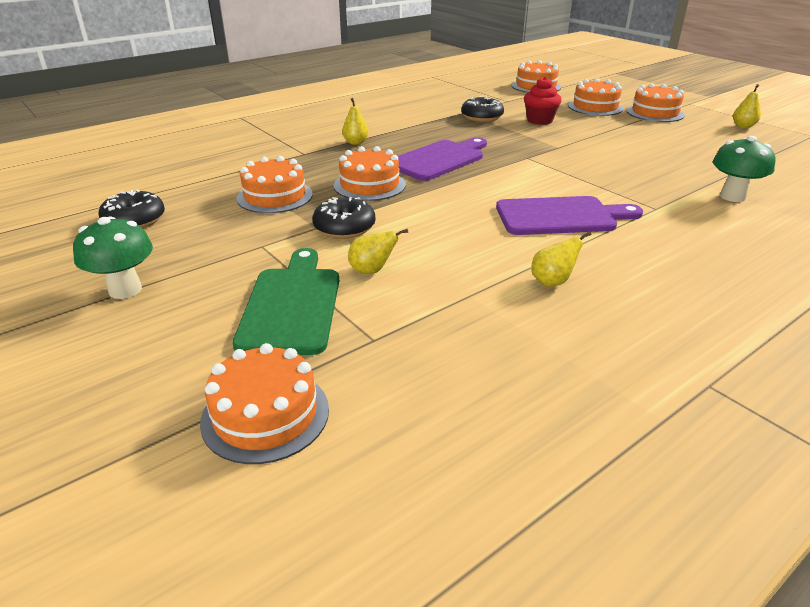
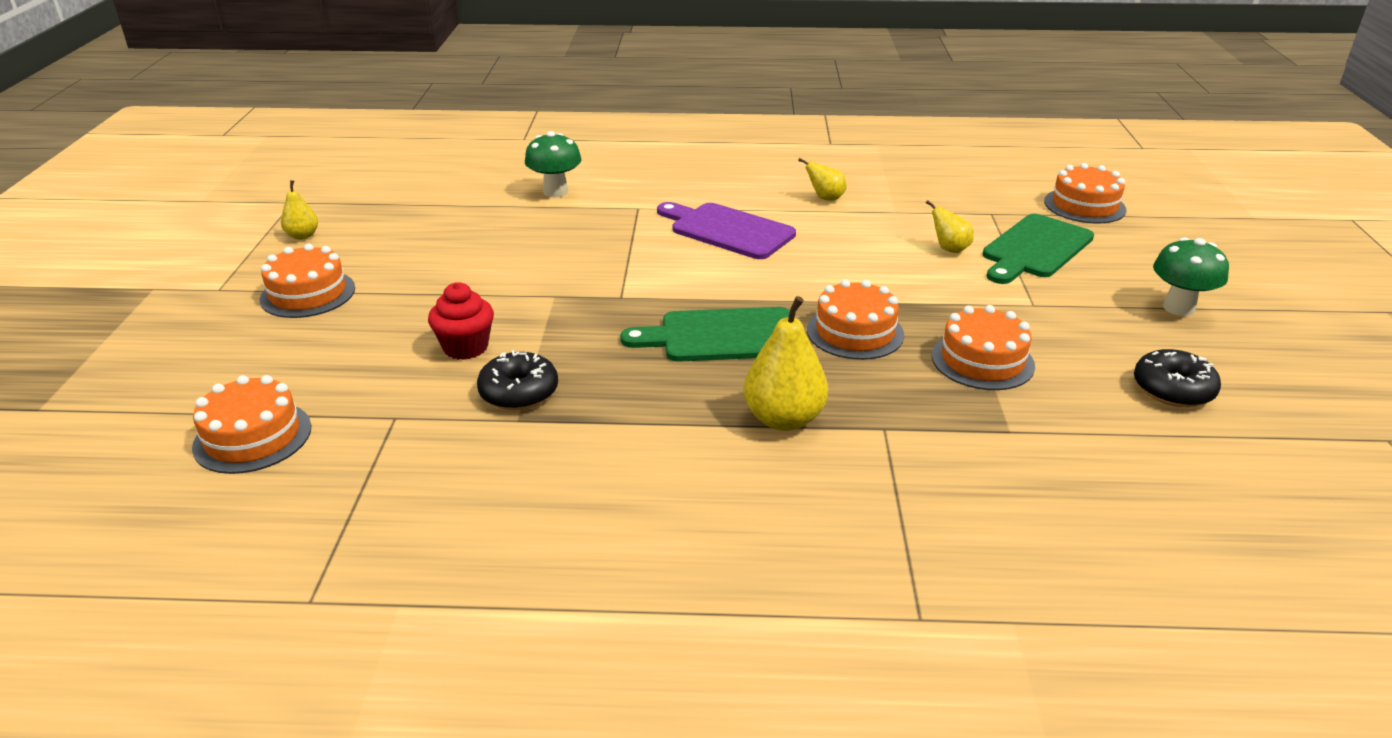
camera: 140 degrees left, 0 degrees up
black donut [313,197,375,239] -> none
yellow pear [342,98,369,145] -> yellow pear [743,296,828,431], size x1.80
purple cutting board [398,137,487,181] -> green cutting board [620,307,790,362]
orange cake [568,78,623,116] -> none

